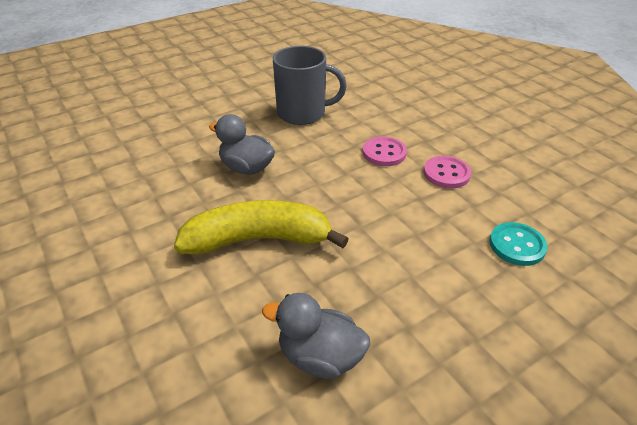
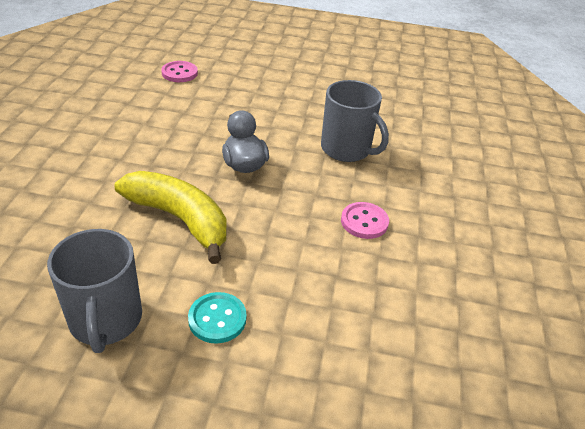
camera: 40 degrees right, 0 degrees up
grey duck [262,293,370,379] -> grey mug [47,229,142,353]
pink button [424,156,471,189] -> pink button moved to [161,61,198,82]
turquoise button [489,222,548,266] -> turquoise button moved to [188,292,247,343]

